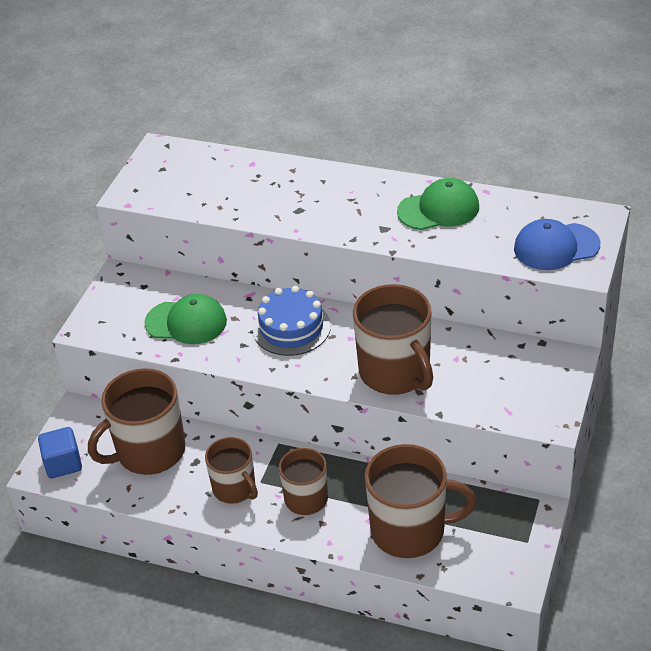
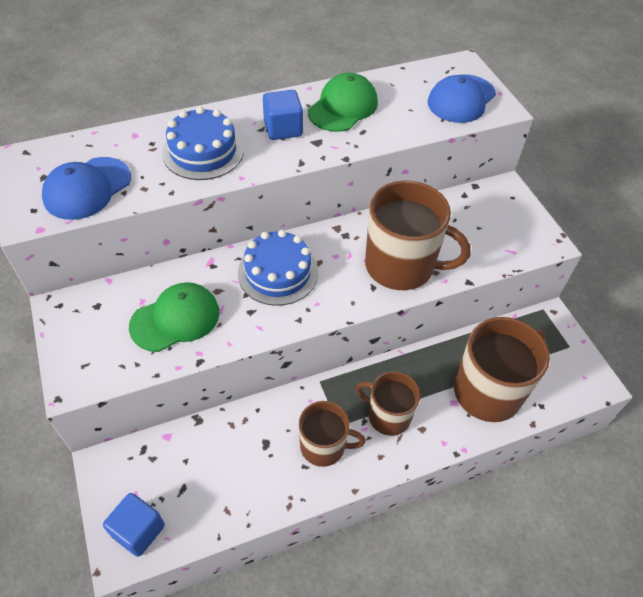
camera: 45 degrees left, 10 degrees up
brown mug [88,368,185,475] -> none
none -> blue cap [42,157,131,220]
none -> blue cake [162,107,244,180]
none -> blue cube [263,90,303,140]

